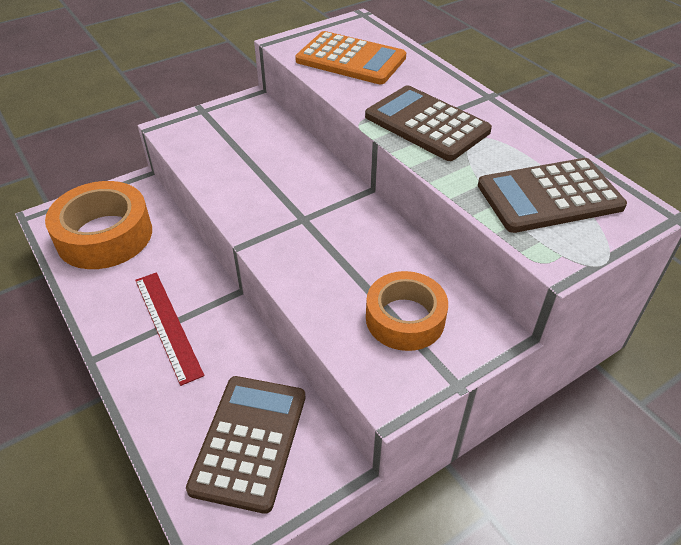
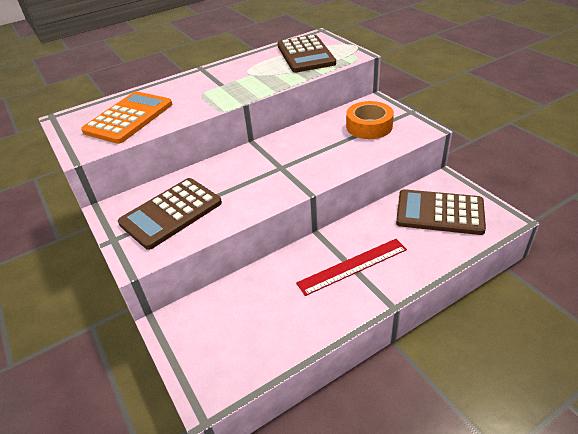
camera: 85 degrees left, 5 degrees down
orange tape [45,181,152,269] -> none
brown calculator [365,85,492,161] -> brown calculator moved to [118,178,222,250]

